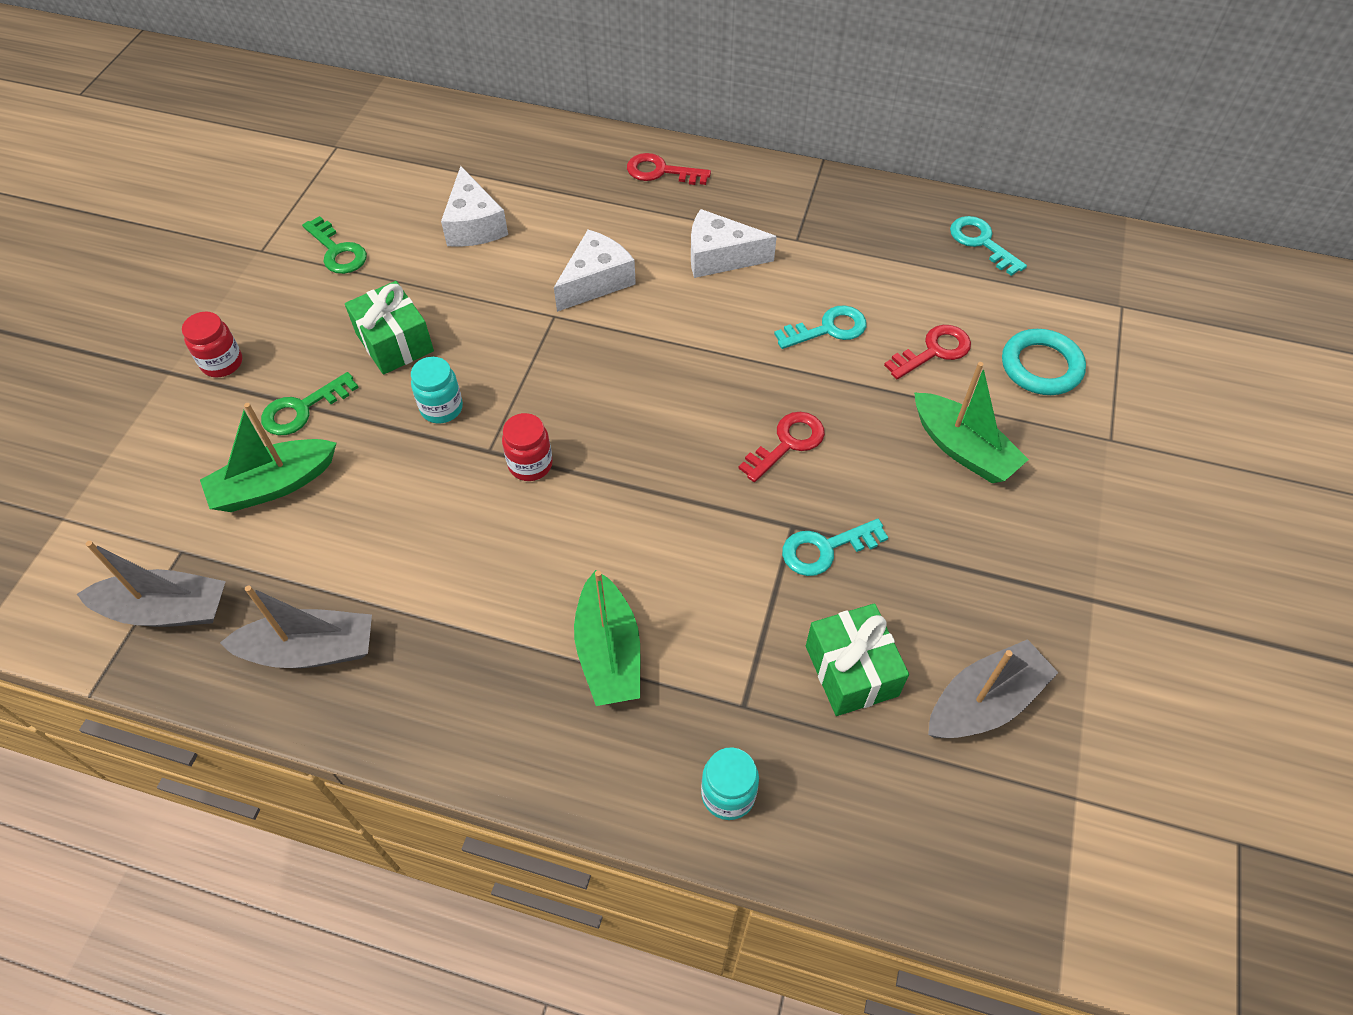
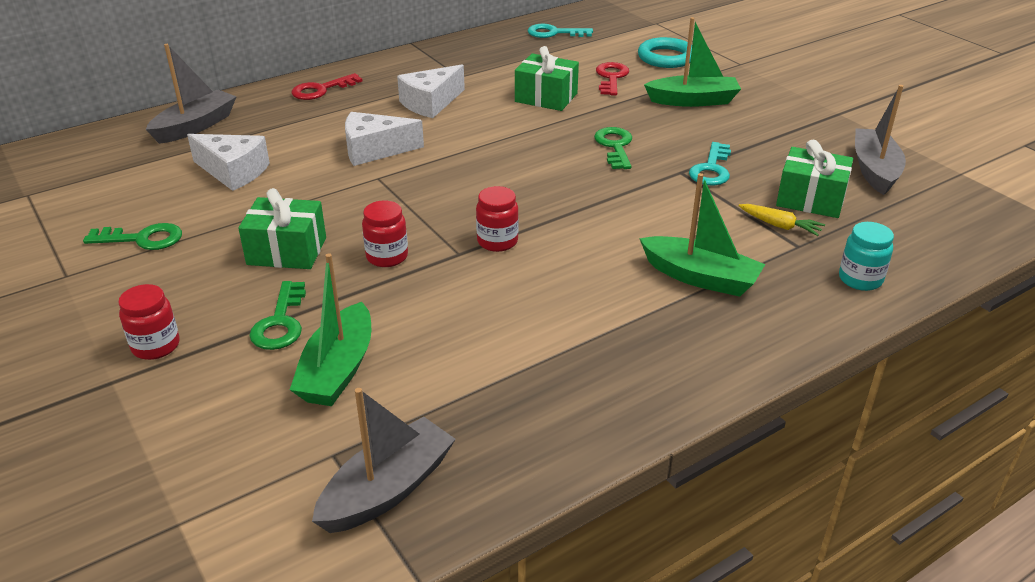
camera: 50 degrees left, 20 degrees down
grey boat [220,585,372,668] -> grey boat moved to [146,44,236,144]
turquoise jar [411,357,463,423] -> red jar [362,200,408,267]
white cheese [554,230,636,312] -> white cheese turned 90 degrees counterclockwise [345,112,424,166]
red key [738,412,825,482] -> green key [594,127,632,169]
turquoise key [774,305,866,349] -> green gift [515,46,579,111]
none -> yellow carrot [738,204,825,236]

